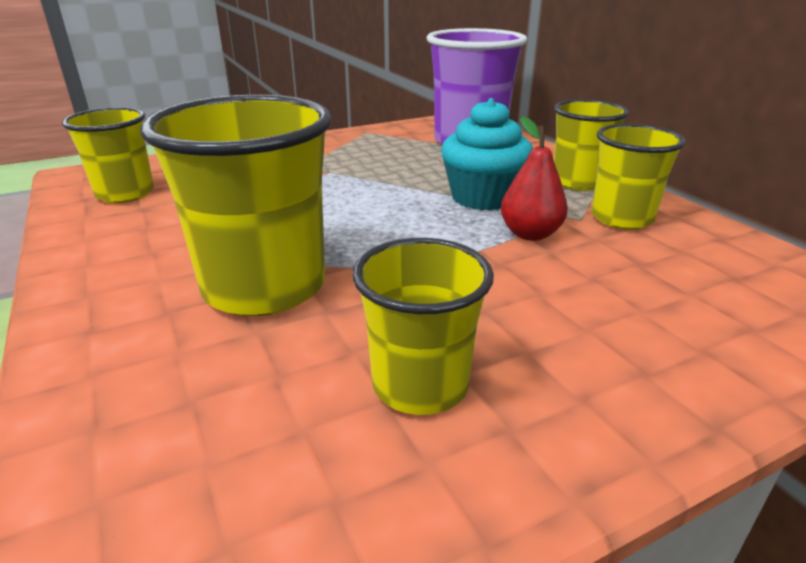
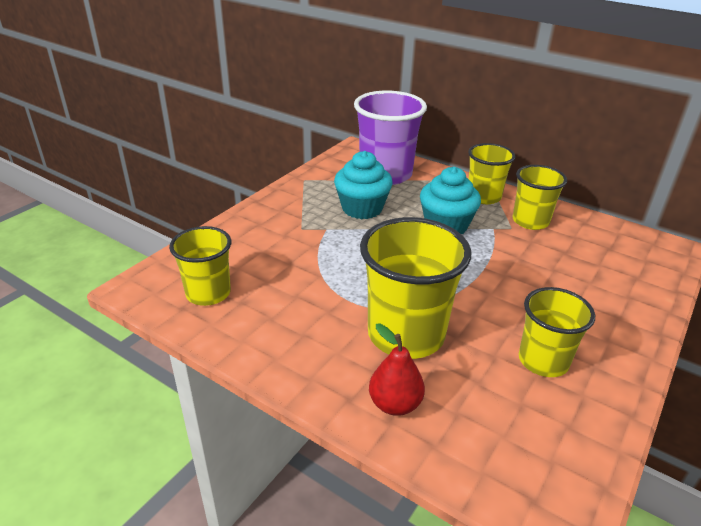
camera: 30 degrees left, 5 degrees up
red pear [501,116,568,241] -> red pear moved to [369,324,425,416]
none -> turquoise cupcake [334,151,393,219]

